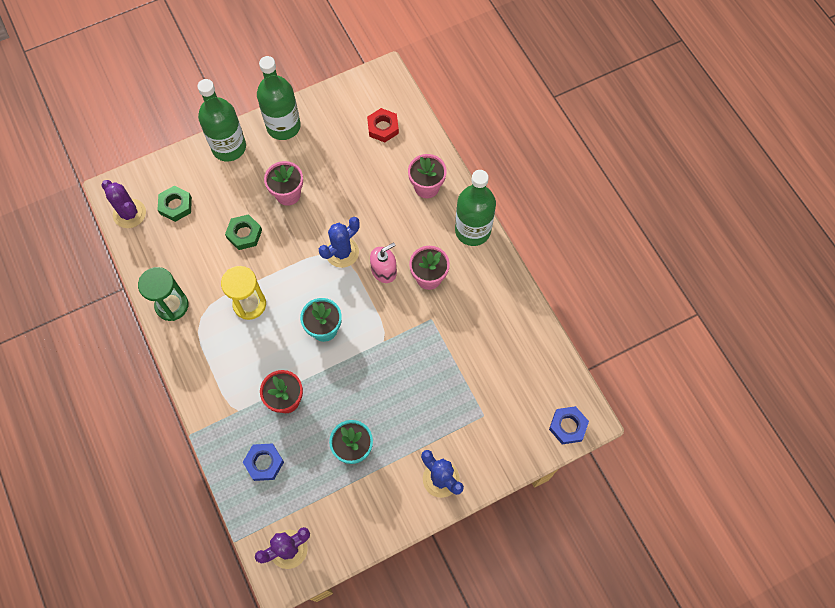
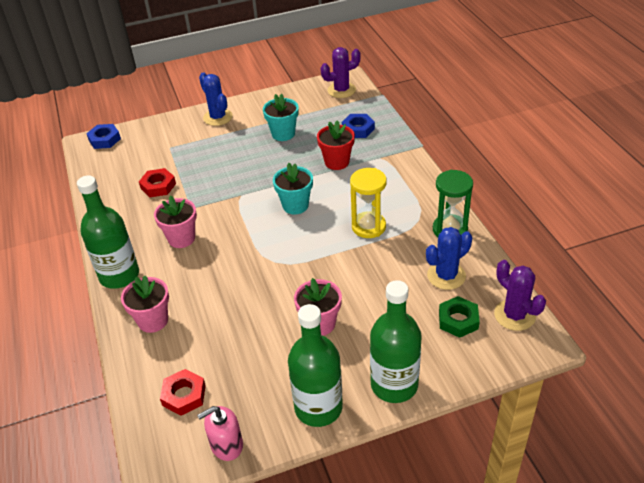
camera: 170 degrees left, 25 degrees down
green nut [225,214,262,250] -> none
blue cactus [319,217,360,268] -> blue cactus moved to [426,227,472,290]
pink soap dispenser [370,242,397,283] -> pink soap dispenser moved to [197,406,243,461]
none -> red nut [139,168,176,197]

